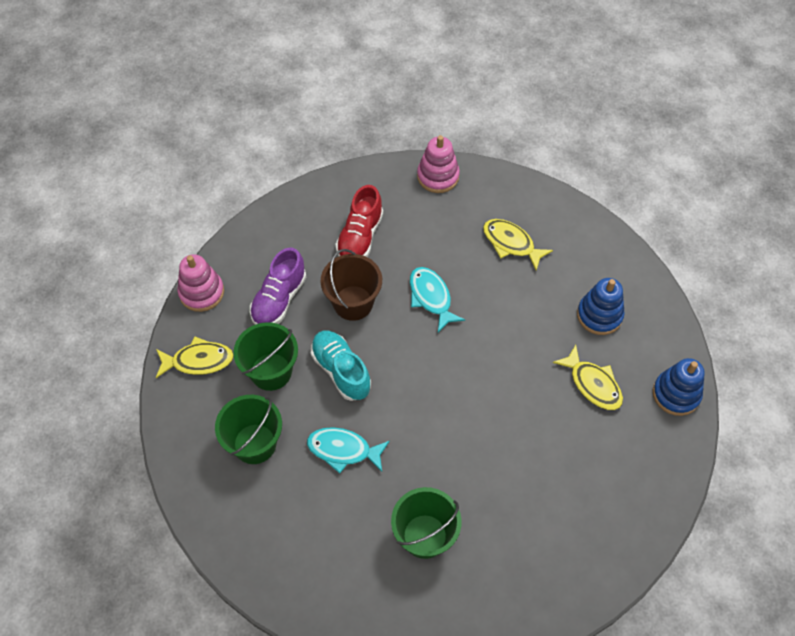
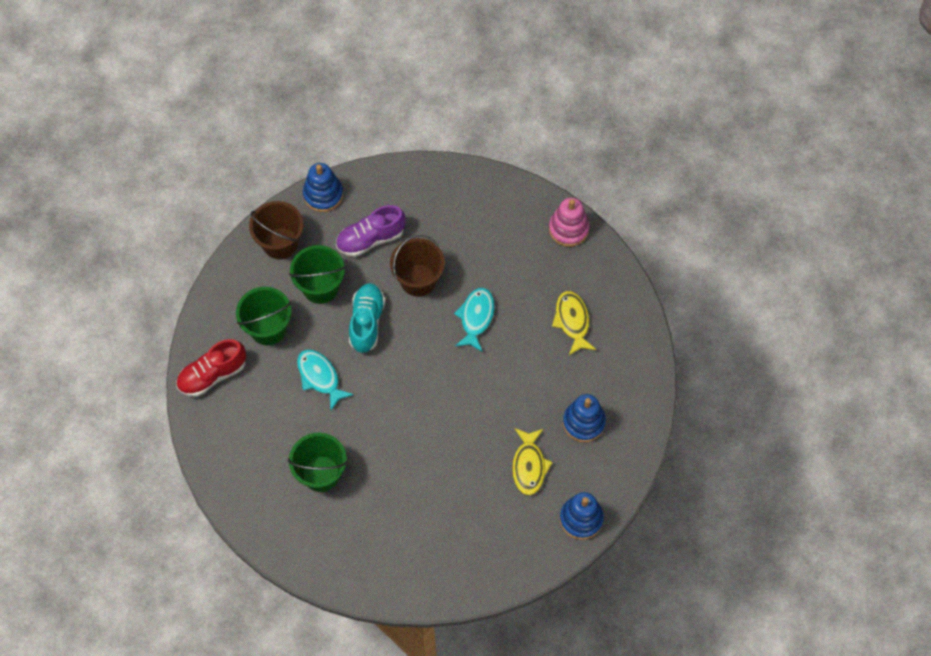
camera: 40 degrees right, 5 degrees up
yellow fish [156,337,234,378] -> brown bucket [249,201,303,259]
pink stacking toy [178,254,224,312] -> blue stacking toy [303,163,343,212]
red shoe [335,185,383,257] -> red shoe moved to [176,339,246,397]

